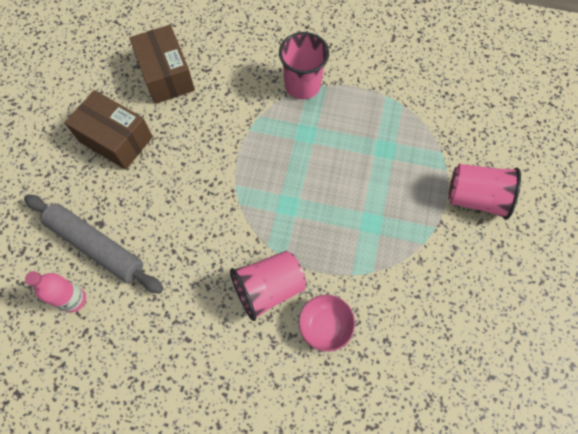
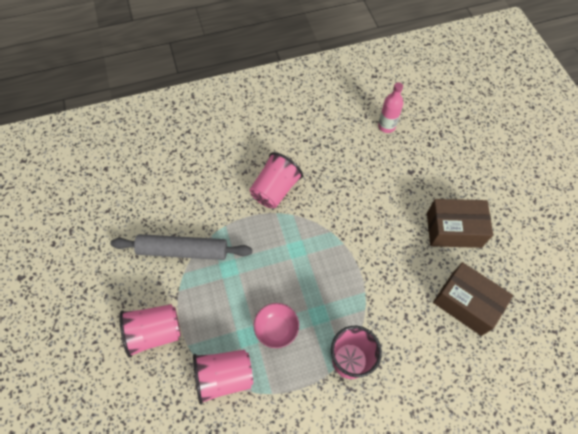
camera: 150 degrees right, 5 degrees down
grey rolling pin [24,194,163,294] -> grey rolling pin moved to [110,234,252,260]
pink bowl [299,295,355,352] -> pink bowl moved to [254,303,299,348]
none -> pink cup [193,350,253,405]

